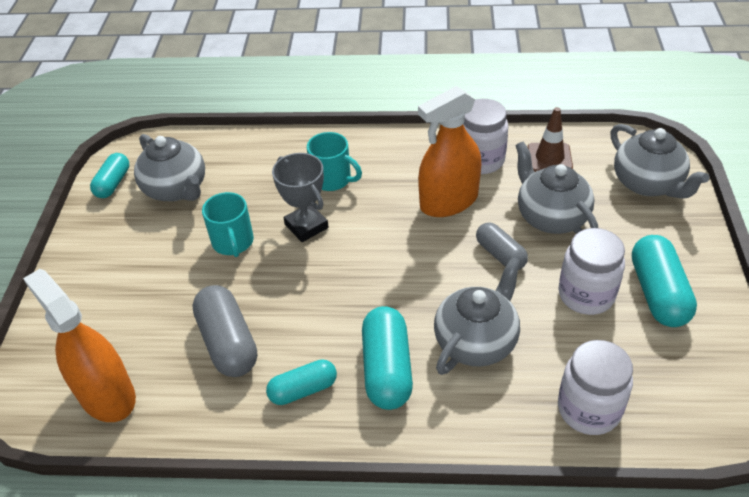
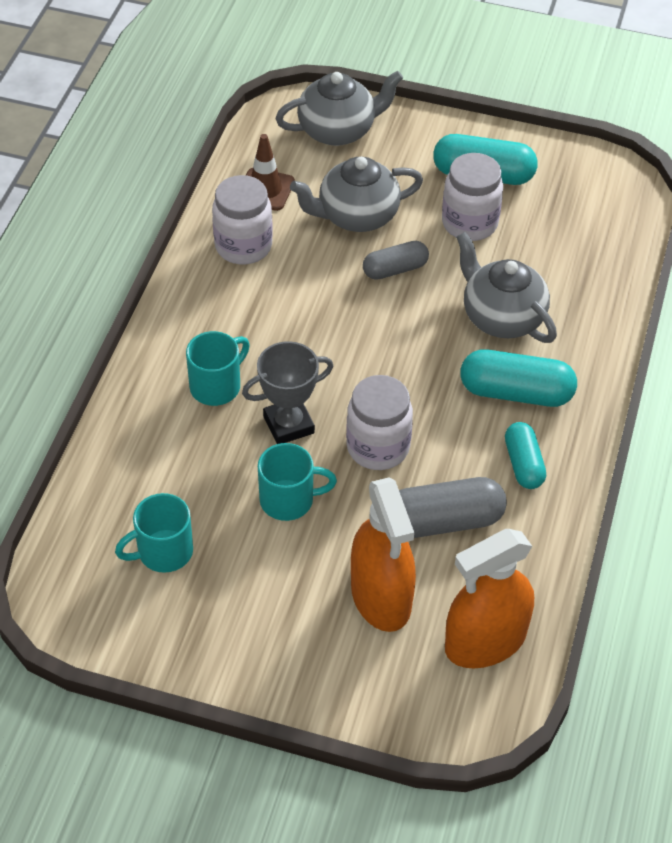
camera: 80 degrees left, 5 degrees up
turquoise capsule [90,153,129,198] -> none
grey teapot [134,134,205,201] -> turquoise mug [115,493,193,573]
orange spray bottle [418,86,481,217] -> orange spray bottle moved to [351,477,416,632]
white jar [558,340,633,435] -> white jar moved to [346,375,413,470]

